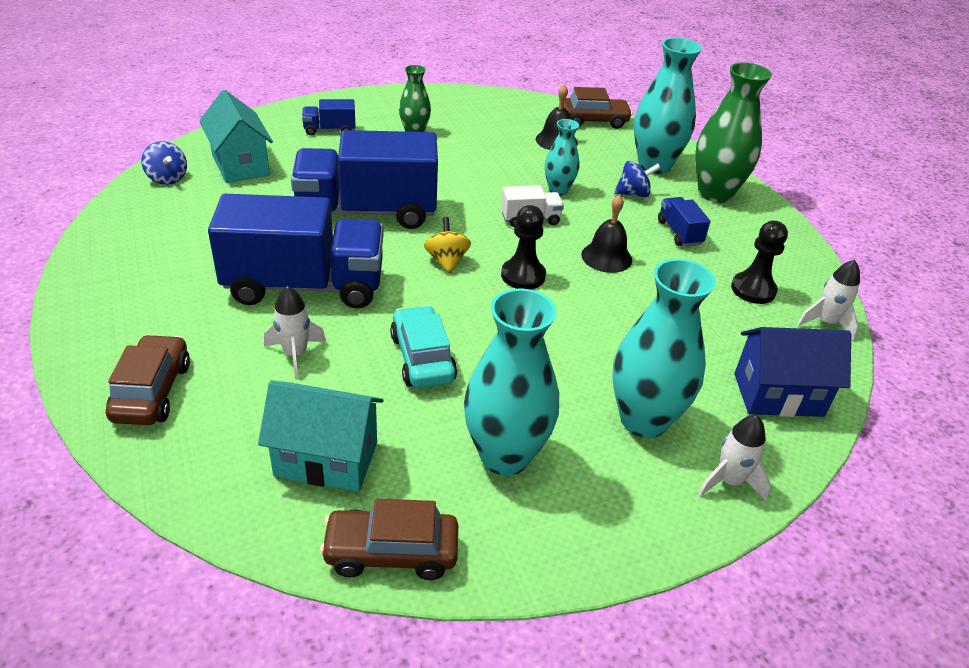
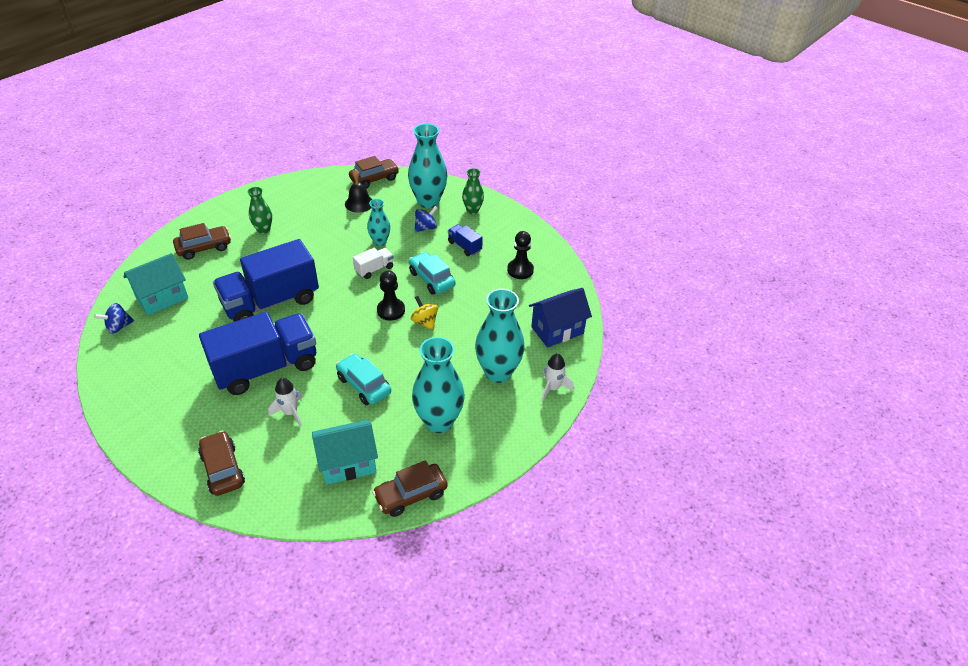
camera: 25 degrees left, 5 degrees up
blue spinning top [142,141,187,185] -> blue spinning top turned 120 degrees clockwise [94,303,134,334]
turquoise house [199,90,273,183] -> turquoise house turned 75 degrees counterclockwise [124,253,188,316]
blue truck [302,99,356,136] -> brown car [173,223,231,260]
yellow spinning top [424,217,471,274] -> yellow spinning top moved to [411,296,438,330]
black bell [581,195,632,273] -> turquoise car [409,252,455,295]
green vase [695,62,772,203] -> green vase [462,168,484,214], size x0.56
white rocket [797,260,860,340] -> none

